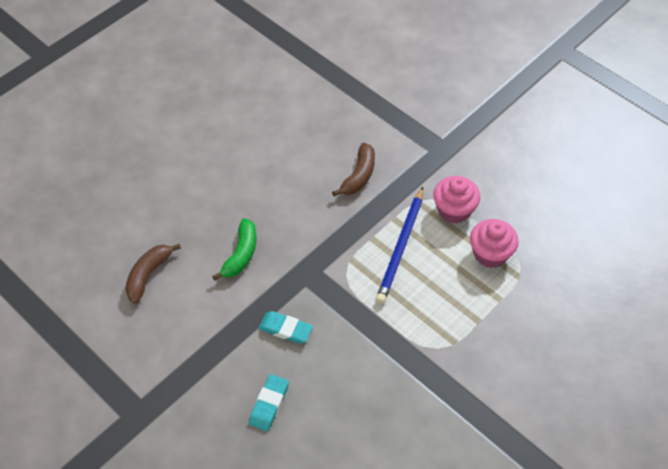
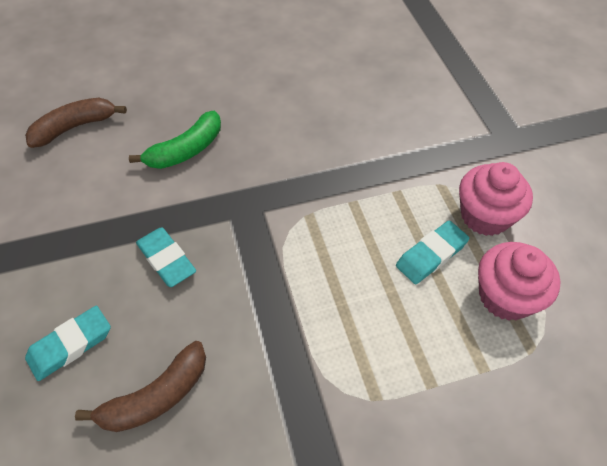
camera: 30 degrees right, 0 degrees up
brown banana [332,143,375,196] -> brown banana moved to [75,341,206,432]
blue pencil [376,187,423,304] -> none
none -> turquoise eraser [396,221,469,284]

